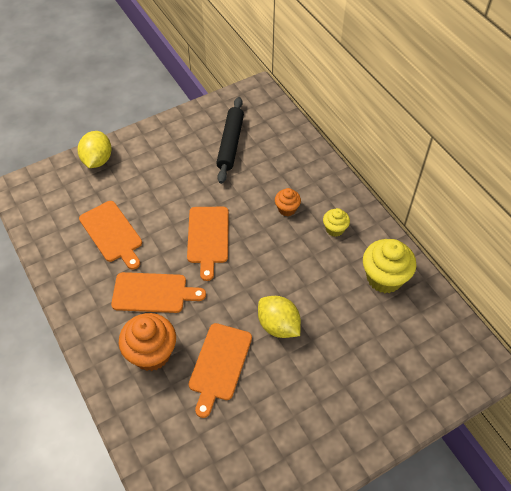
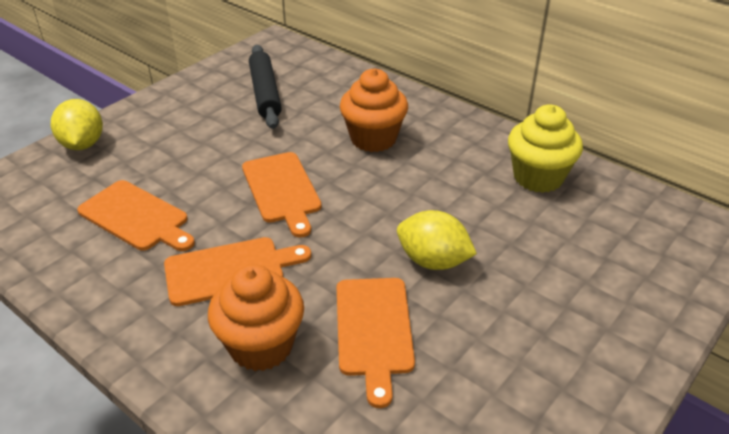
camera: 20 degrees left, 15 degrees down
orange cupcake [275,188,301,216] -> orange cupcake [340,68,408,152], size x1.85
yellow cupcake [323,208,350,237] -> none

